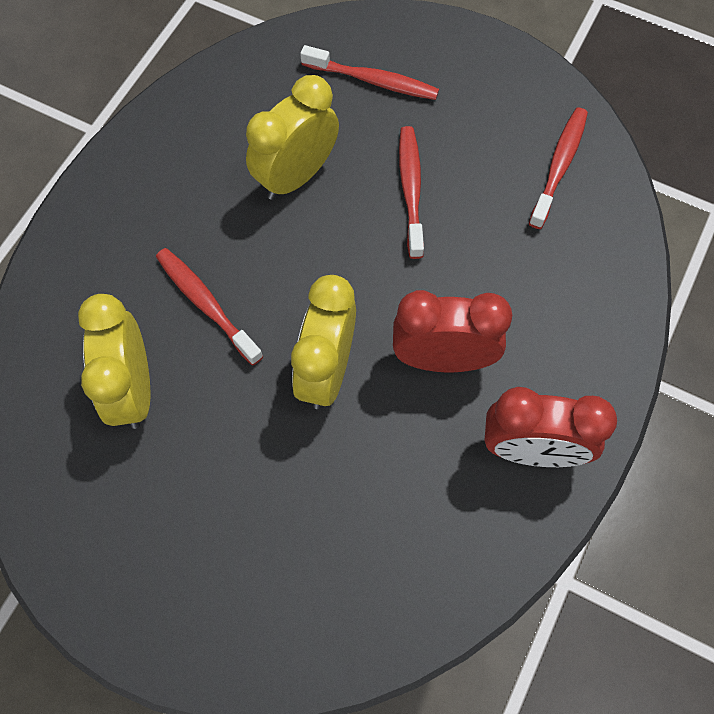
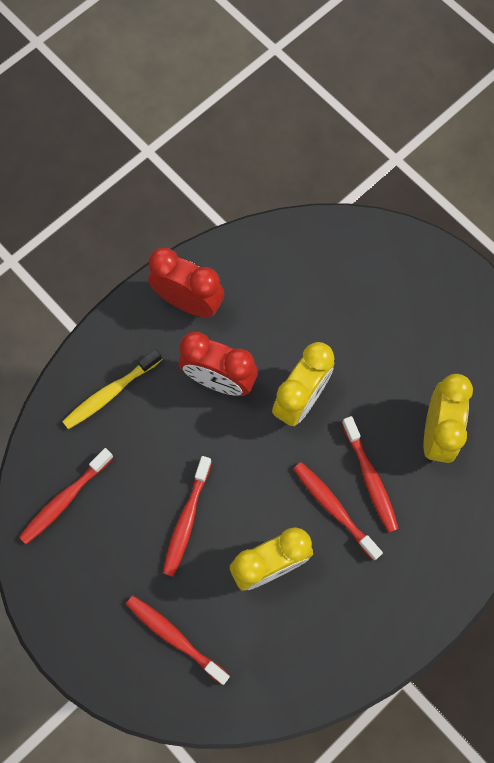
camera: 160 degrees left, 5 degrees up
none -> yellow toothbrush [62,349,162,429]
none -> red toothbrush [293,462,383,561]

